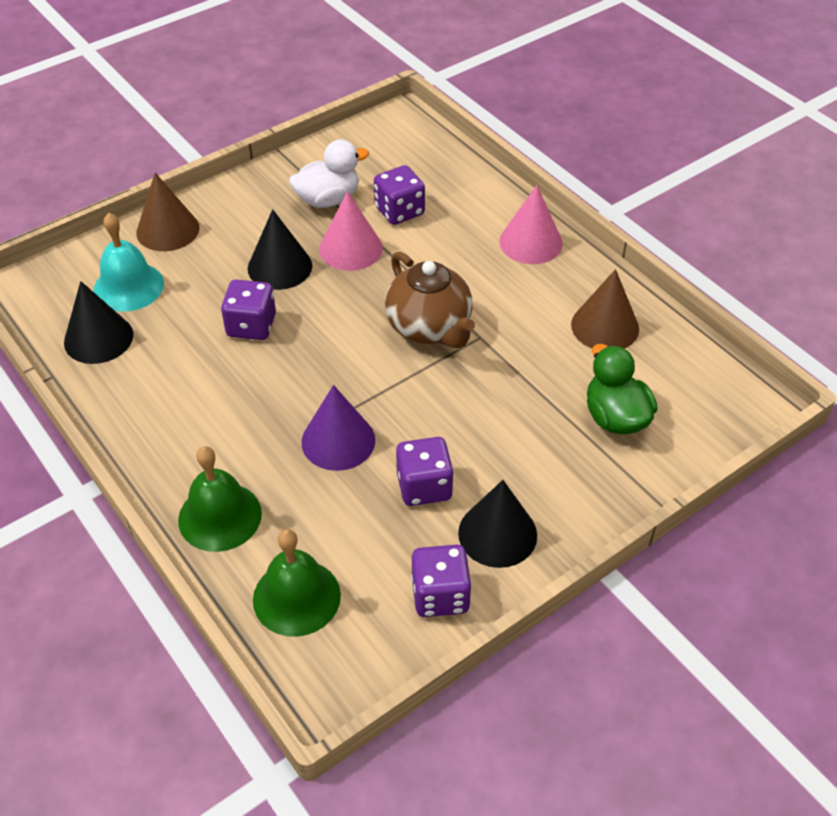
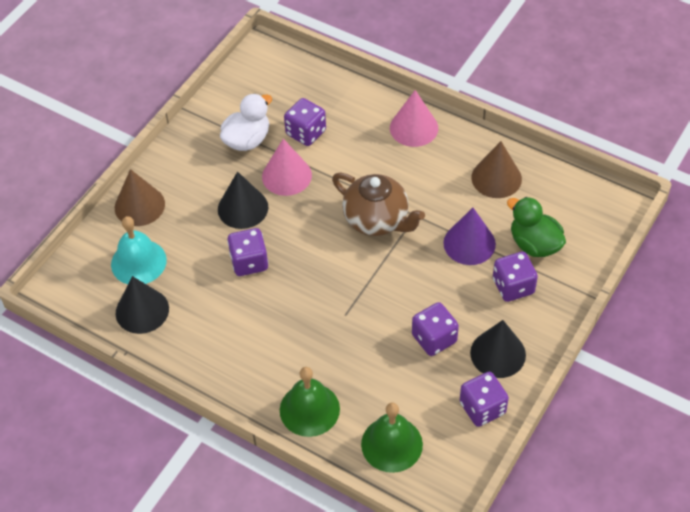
camera: 20 degrees left, 5 degrees up
purple cone [301,385,375,471] -> purple cone moved to [443,208,496,265]
none -> purple dice [493,252,538,302]

